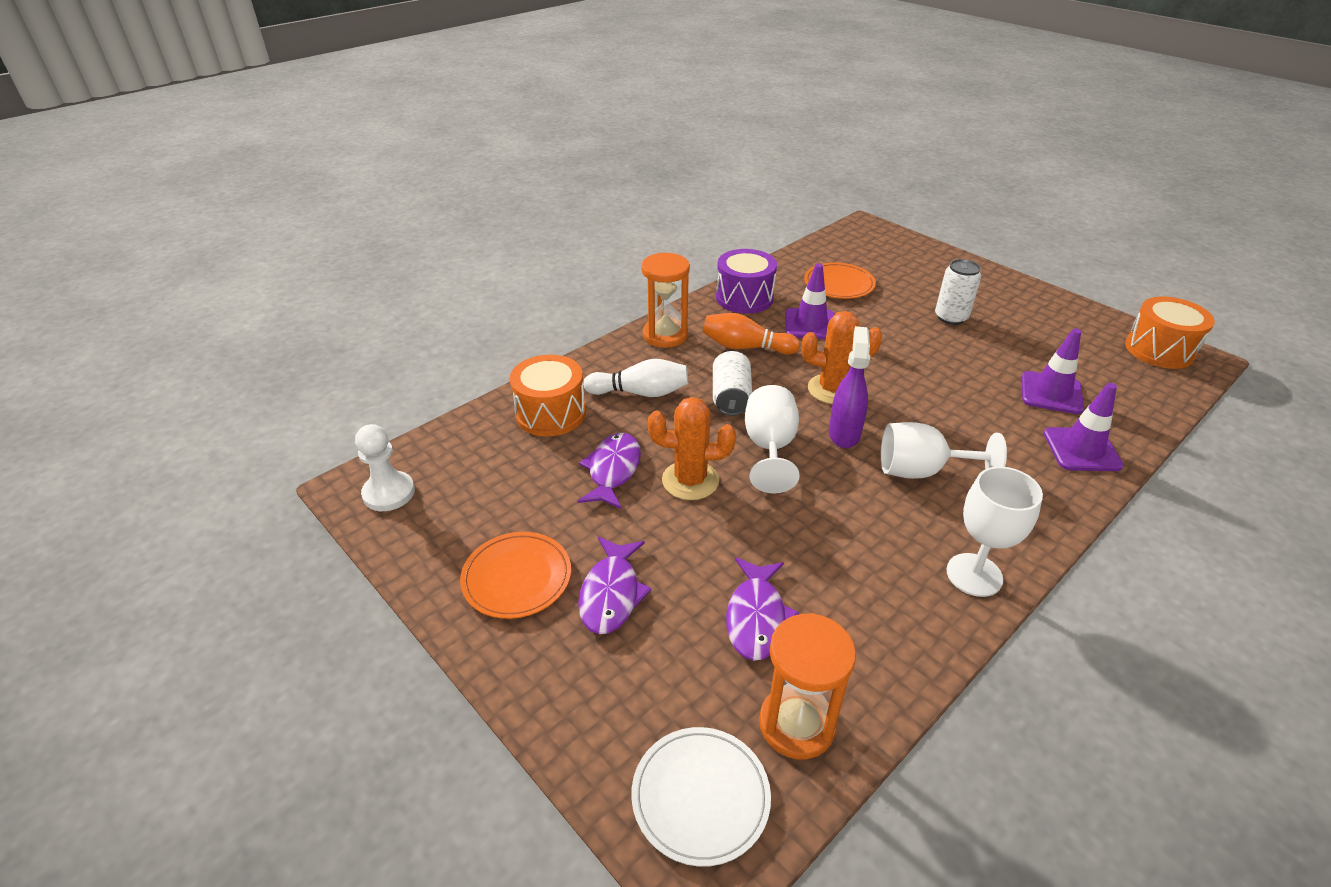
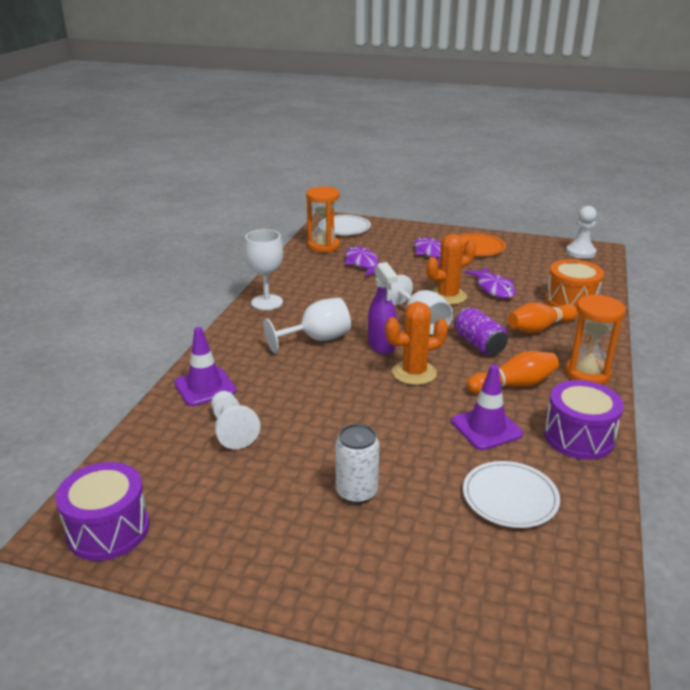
camera: 150 degrees right, 10 degrees down
white bowling pin [583,359,688,397] -> orange bowling pin [508,302,578,333]
white can [713,351,752,416] -> purple can [454,307,508,355]
orange plate [804,262,876,299] -> white plate [463,461,560,528]
purple traffic cone [1021,328,1084,414] -> white pawn [211,391,260,449]
orange drum [1125,296,1215,369] -> purple drum [55,462,149,561]

